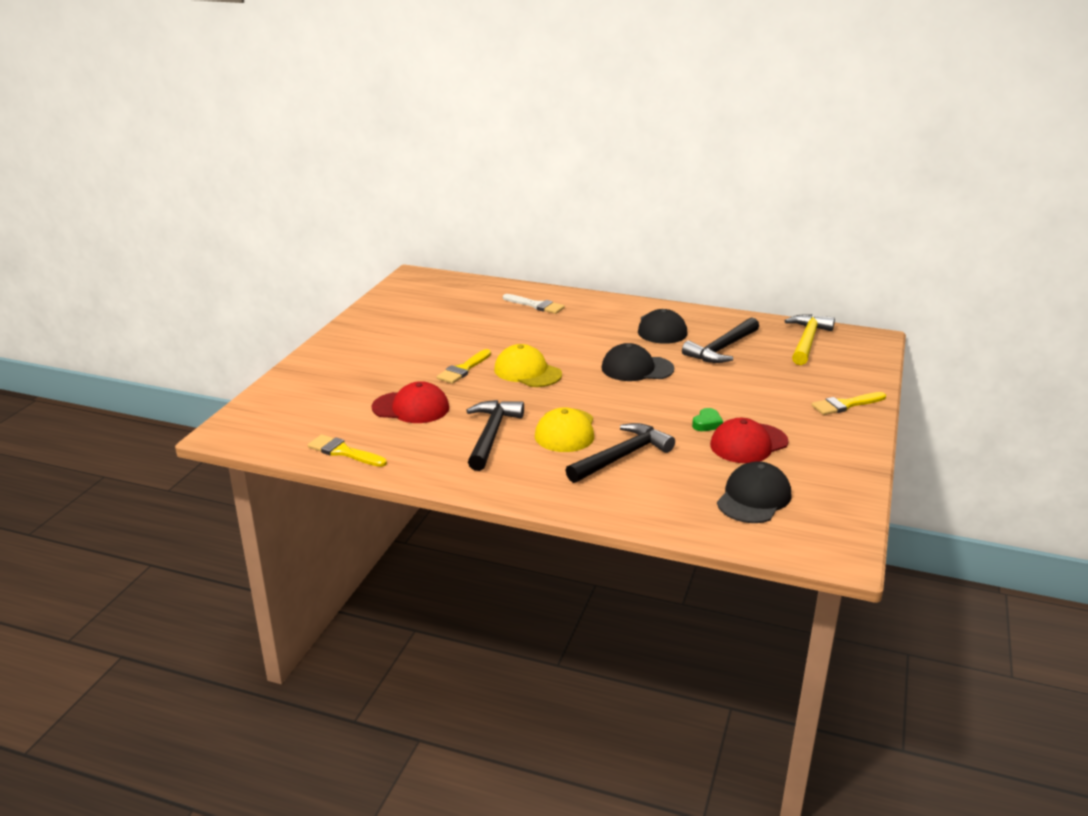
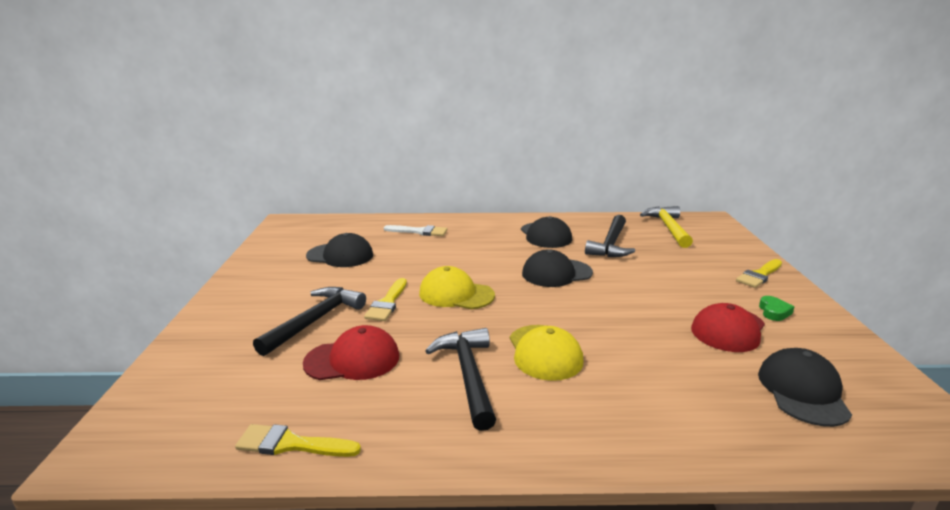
camera: 20 degrees left, 5 degrees down
black hammer [566,423,675,483] -> black hammer moved to [253,287,366,356]
green heart [692,408,723,431] -> green heart moved to [759,296,794,321]
none -> black cap [306,233,373,267]

